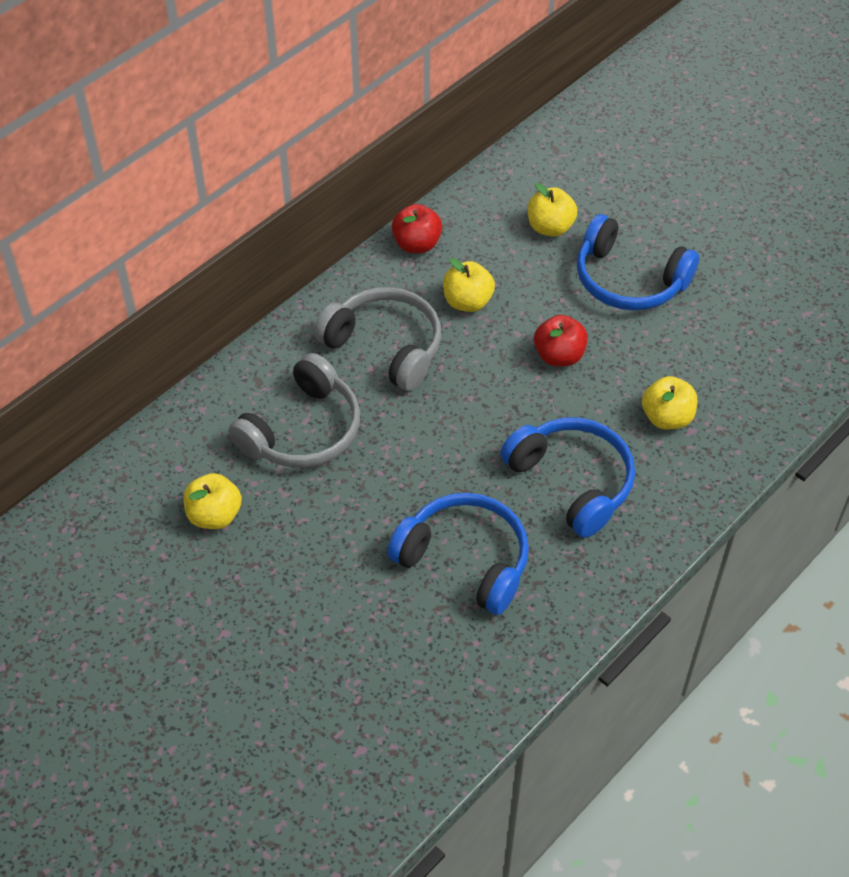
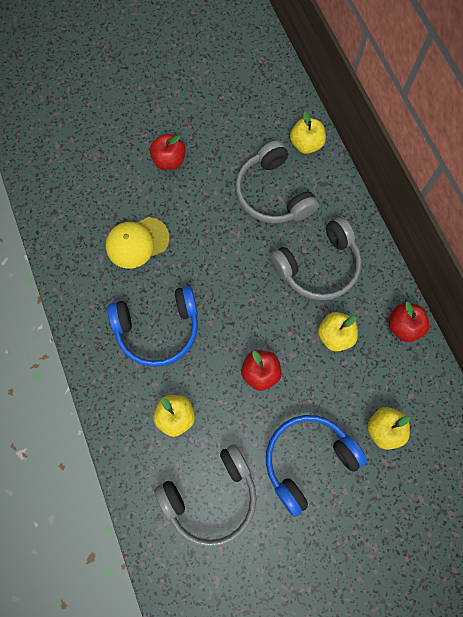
camera: 115 degrees right, 20 degrees up
yellow apple [184,473,242,529] -> yellow apple moved to [290,111,326,154]
blue headphones [387,493,529,615] -> yellow cap [106,217,170,269]
none -> red apple [150,134,186,170]
none -> grey headphones [154,444,257,547]

